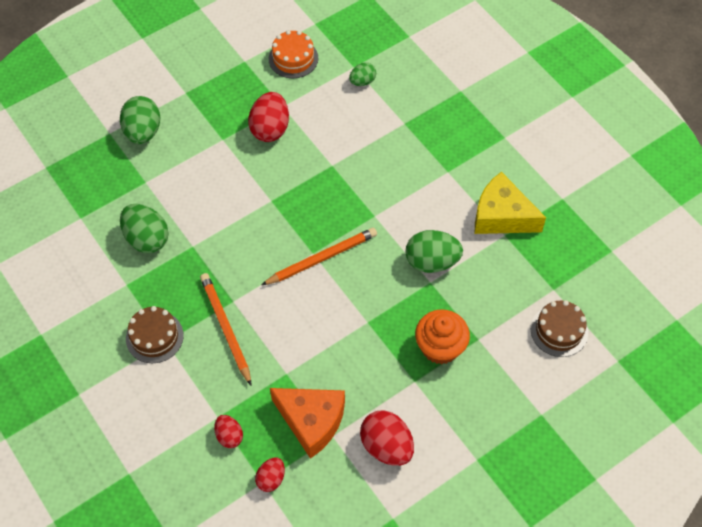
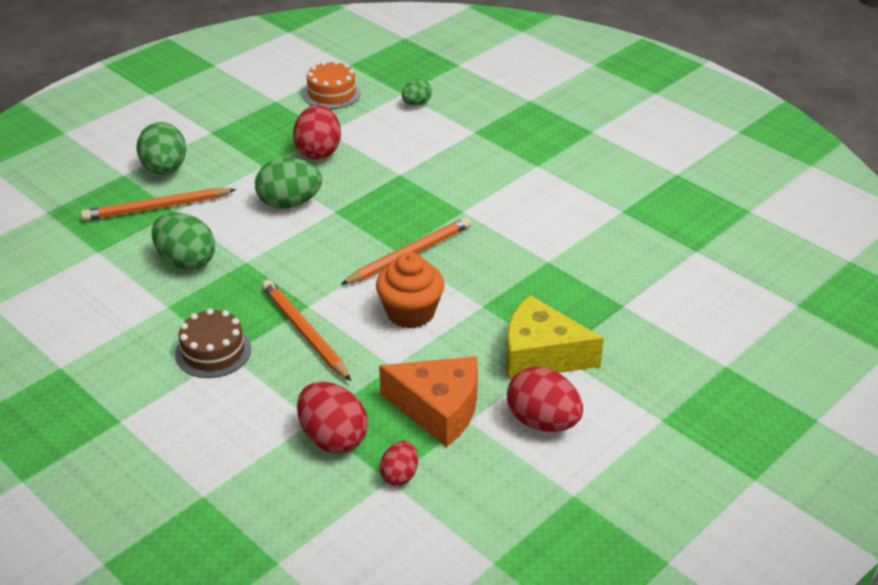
camera: 10 degrees left, 20 degrees down
red egg [214,415,243,448] -> red egg [297,382,368,453], size x1.75
green egg [405,230,463,273] -> green egg moved to [255,158,322,209]
orange cupcake [415,309,470,364] -> orange cupcake moved to [376,252,445,328]
yellow cheese [475,172,546,234] -> yellow cheese moved to [506,295,604,380]
brown cake [531,300,588,357] -> none
none -> orange pencil [81,188,236,221]

